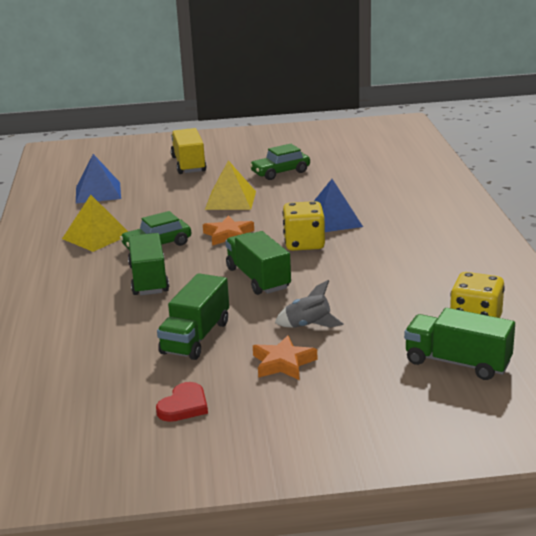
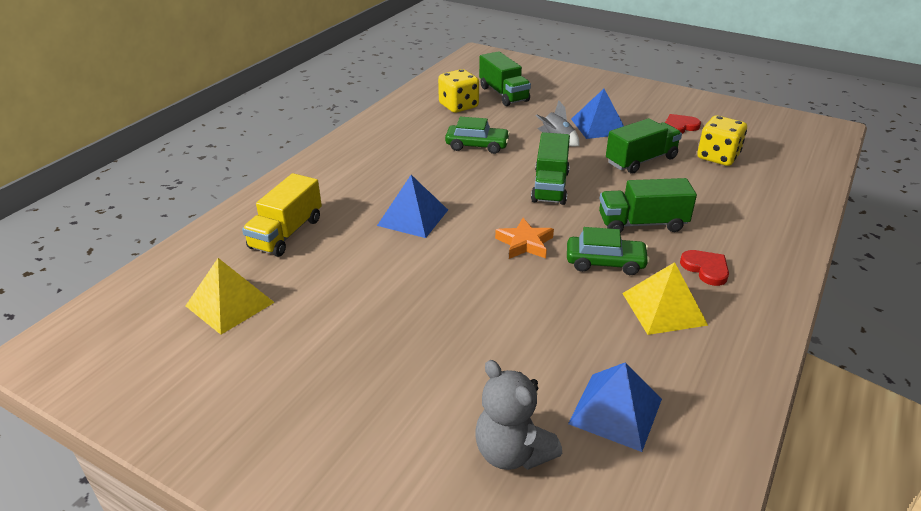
camera: 145 degrees left, 10 degrees up
green truck [128,233,169,295] -> green truck turned 60 degrees clockwise [599,178,697,233]
yellow truck [171,128,207,174] -> yellow truck moved to [242,173,322,257]
yellow pyramid [205,160,256,210] -> yellow pyramid moved to [186,258,275,335]
green car [250,144,310,180] -> green car moved to [445,117,510,154]
orange star [253,335,317,380] -> blue pyramid [571,89,624,139]
yellow dice [283,201,325,251] -> yellow dice moved to [697,116,747,166]
none -> grey teddy bear [475,360,562,470]
none -> red heart [680,250,729,286]

